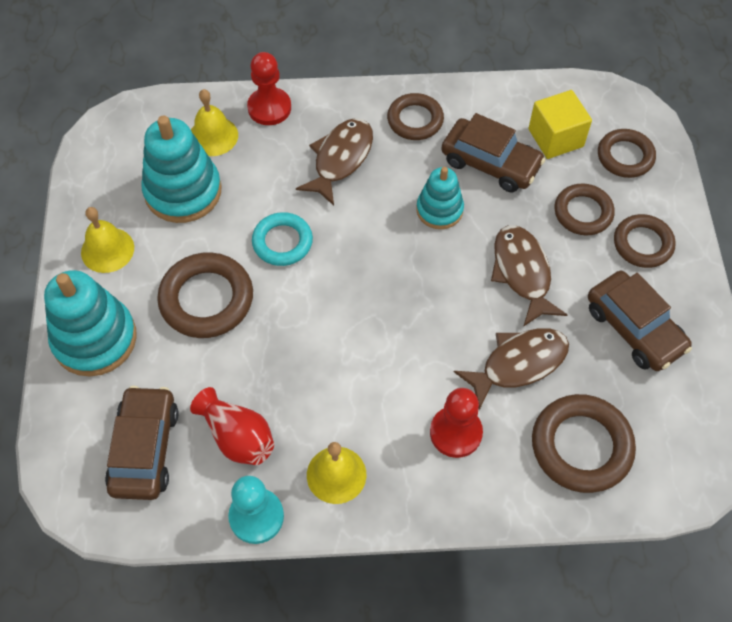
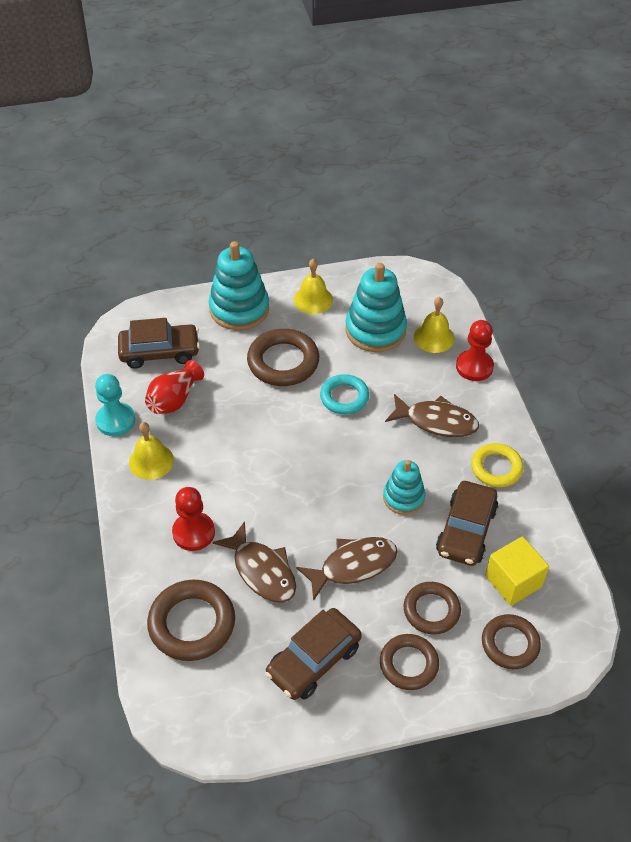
camera: 80 degrees right, 10 degrees down
brown ring [387,93,444,140] -> yellow ring [471,443,523,487]

